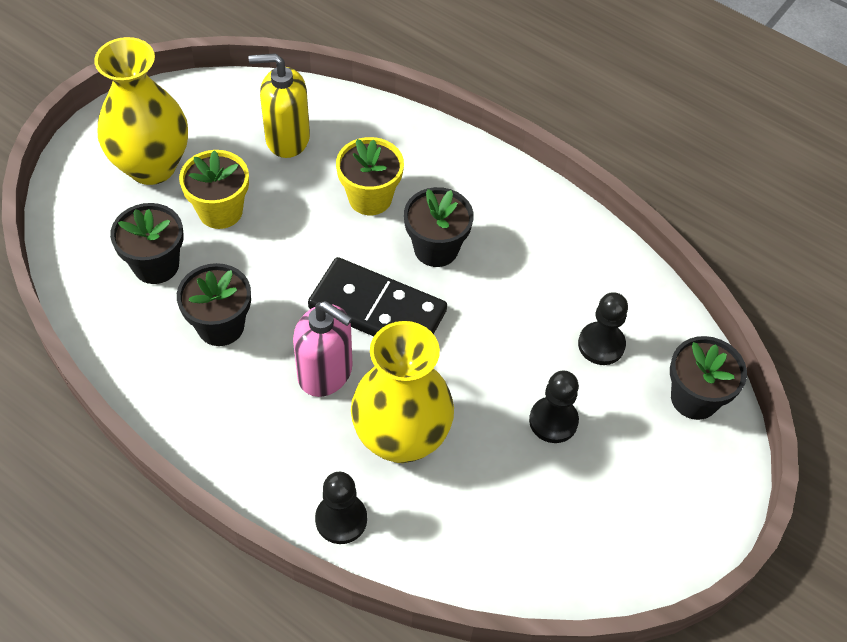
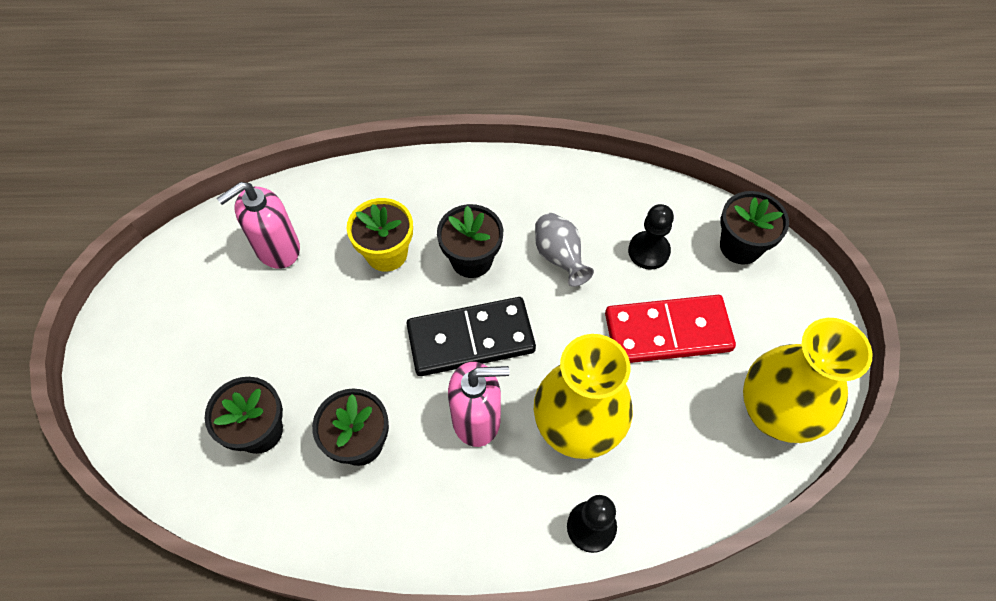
camera: 35 degrees left, 5 degrees up
yellow vase [94,37,188,185] -> yellow vase moved to [743,318,873,443]
yellow flower pot [179,150,249,229] -> none
yellow soap dispenser [249,53,310,158] -> pink soap dispenser [217,182,300,269]
black pawn [529,370,579,443] -> red domino [605,295,736,363]
none -> grey vase [535,213,594,287]

